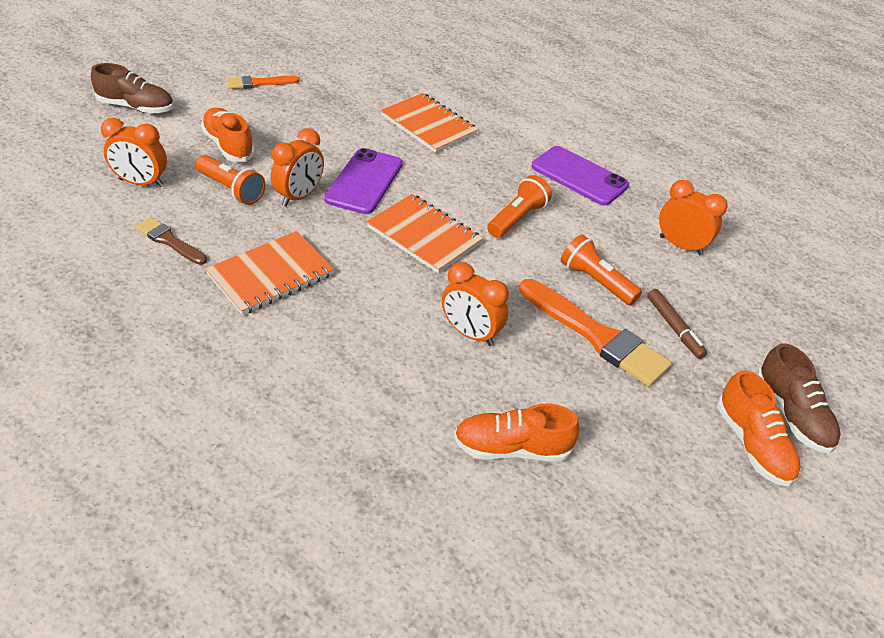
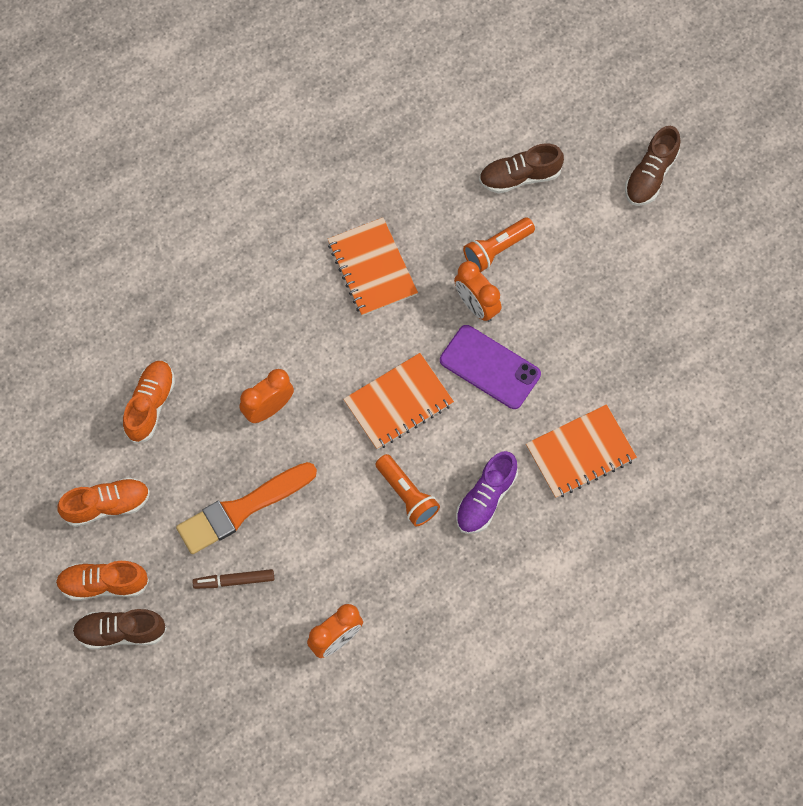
camera: 110 degrees right, 25 degrees up
orange clock [101,118,167,187] -> brown shoe [479,143,564,193]
brown brush [136,217,207,265] -> none
orange shoe [201,108,255,162] -> orange shoe moved to [58,477,150,527]
orange brush [227,76,300,89] -> none
purple phone [531,146,629,205] -> none
orange flashlight [561,234,642,306] -> none
none -> purple shoe [456,451,518,534]

